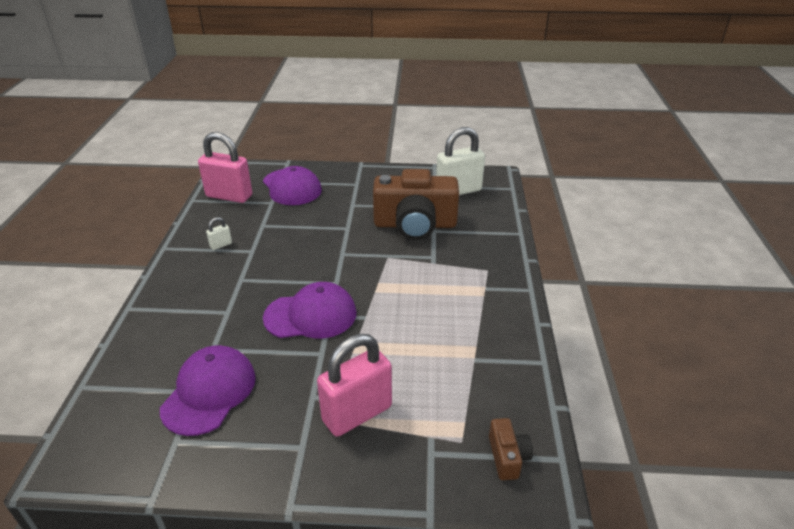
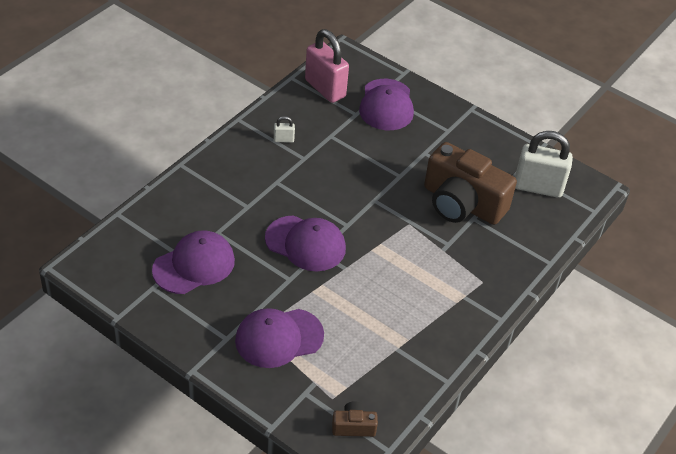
camera: 30 degrees right, 10 degrees up
pink padlock [317,334,392,437] -> purple cap [235,308,324,368]
brown camera [489,418,533,480] -> brown camera turned 120 degrees counterclockwise [332,401,378,437]

